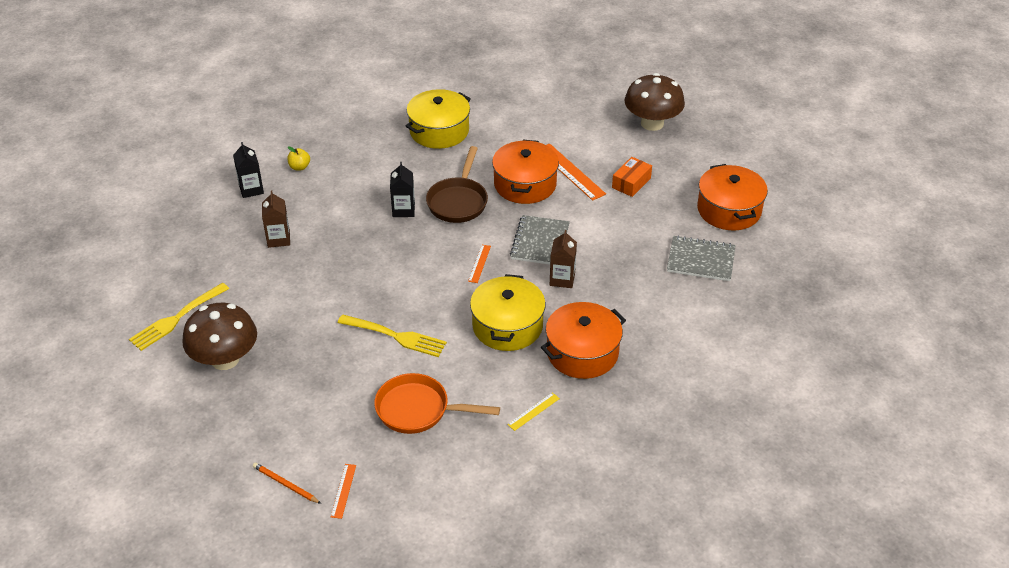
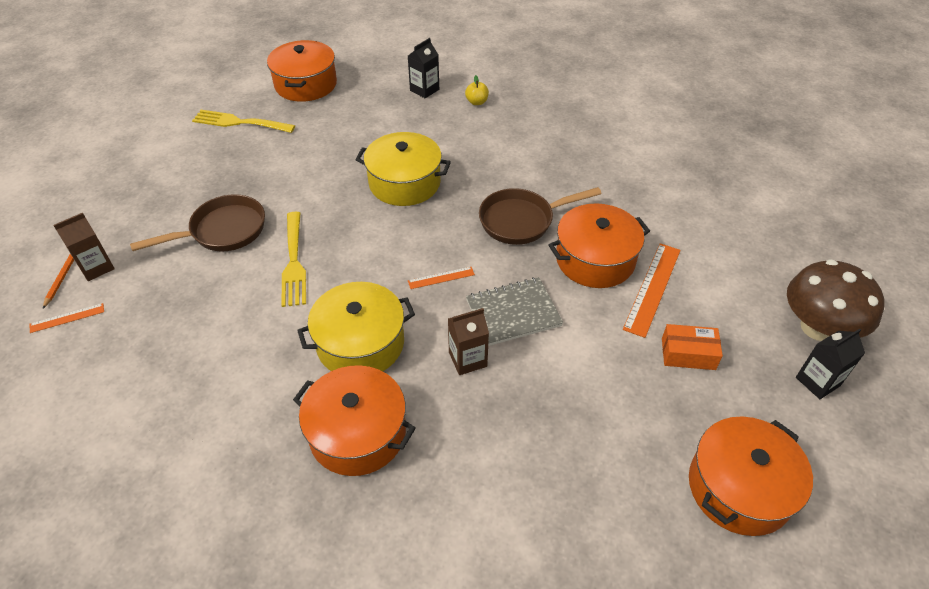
camera: 60 degrees right, 5 degrees up
brown mushroom [182,303,257,370] -> none
brown carton [262,190,290,248] -> brown carton moved to [53,213,115,281]
orange pan [374,373,500,434] -> none
black carton [390,162,415,217] -> black carton moved to [796,329,865,399]
yellow pot [405,89,471,149] -> yellow pot moved to [356,132,451,206]
yellow ruler [507,392,560,431] -> none
grey notebook [667,235,736,281] -> none
none -> brown pan [130,194,265,251]
none -> orange pot [267,40,337,102]

